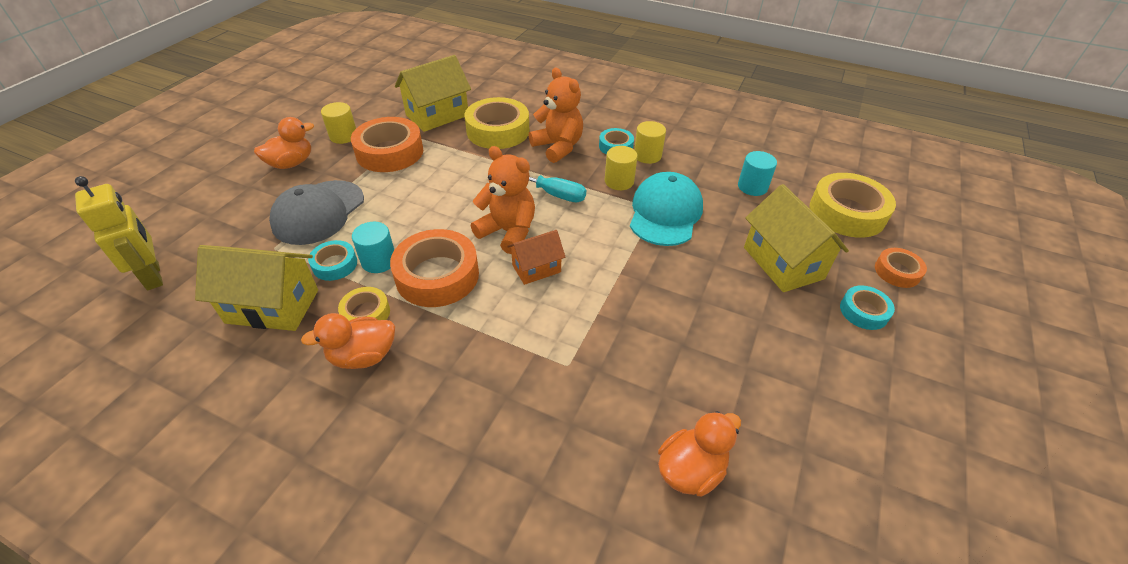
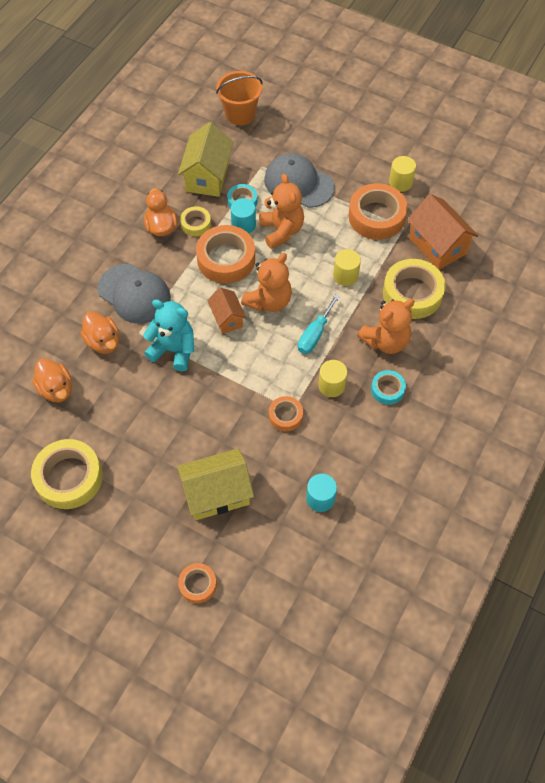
camera: 95 degrees right, 15 degrees up
yellow robot [75,176,163,290] -> orange bucket [216,71,263,125]
orange duck [254,117,314,169] -> orange duck moved to [81,311,119,354]
yellow house [395,55,471,132] -> orange house [407,194,478,270]
turquoise cap [630,172,703,246] -> orange tape [269,396,303,431]
yellow cylinder [634,121,666,164] -> yellow cylinder moved to [333,249,361,286]
yellow tape [809,173,896,238] -> yellow tape moved to [31,439,103,509]
turquoise tape [840,285,895,330] -> none
none -> grey cap [97,264,171,324]
none -> turquoise teddy bear [143,299,194,371]
none -> orange teddy bear [259,174,304,249]

